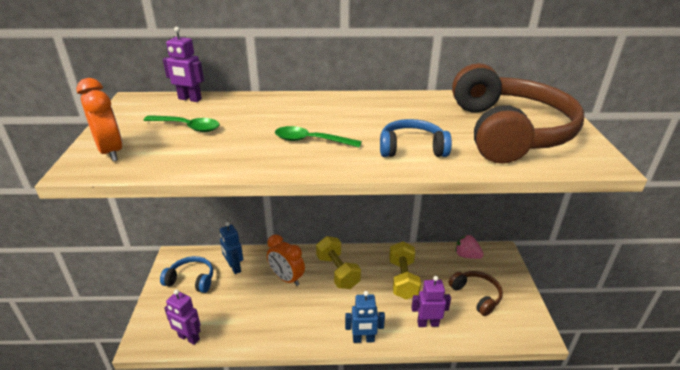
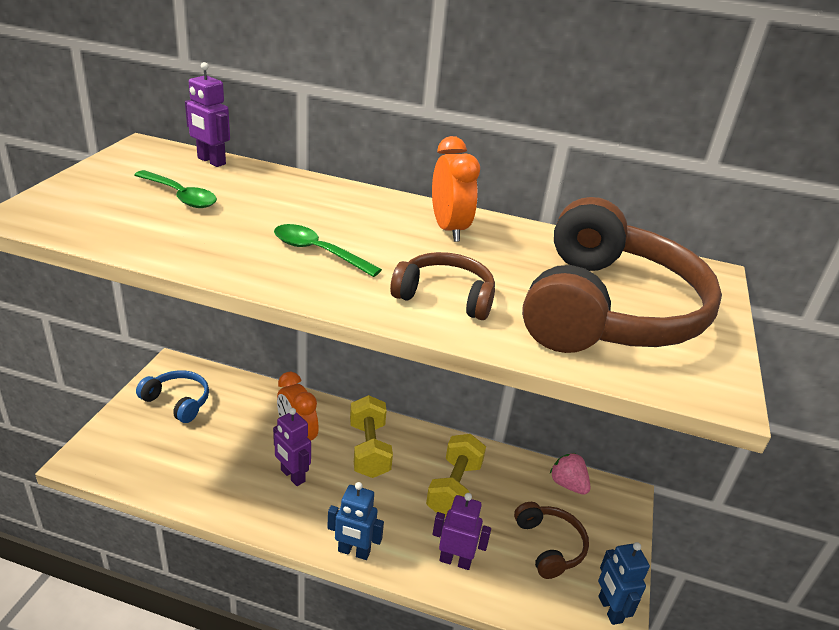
camera: 15 degrees right, 0 degrees up
orange clock [76,78,122,161] -> orange clock moved to [432,136,480,242]
purple robot [164,289,200,345] -> purple robot moved to [273,408,311,486]
blue robot [220,222,243,274] -> blue robot moved to [598,542,650,625]
blue headphones [380,119,452,157] -> brown headphones [390,252,495,320]

